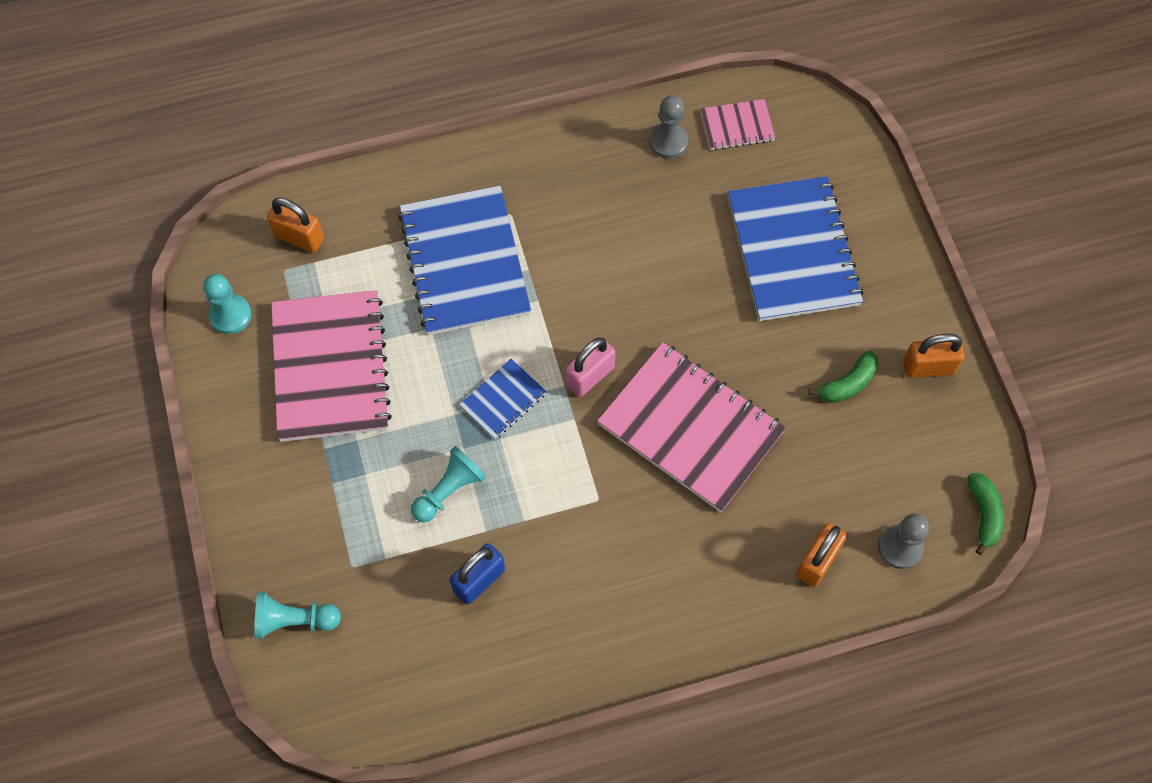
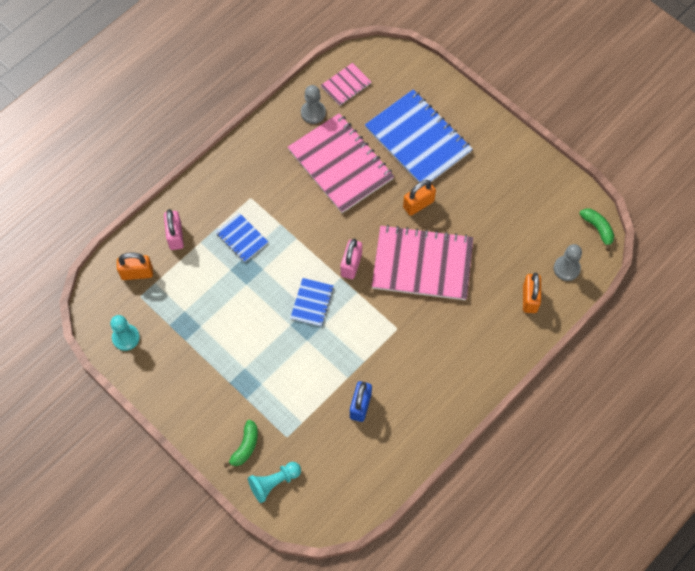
camera: 30 degrees left, 0 degrees up
pink notebook [271,290,392,442] -> pink notebook moved to [288,113,394,213]
blue notebook [398,186,531,335] -> blue notebook [216,213,268,262], size x0.47
turquoise pawn [411,446,487,523] -> none
green banana [808,350,878,403] -> green banana moved to [224,420,258,468]
orange padlock [903,334,965,378] -> orange padlock moved to [403,180,436,216]
none -> pink padlock [164,209,184,250]

